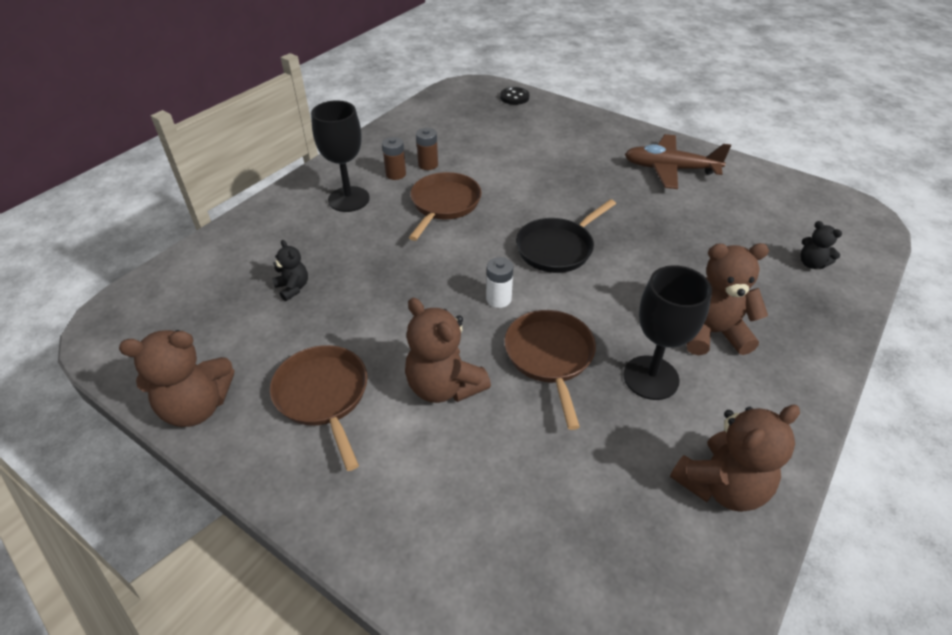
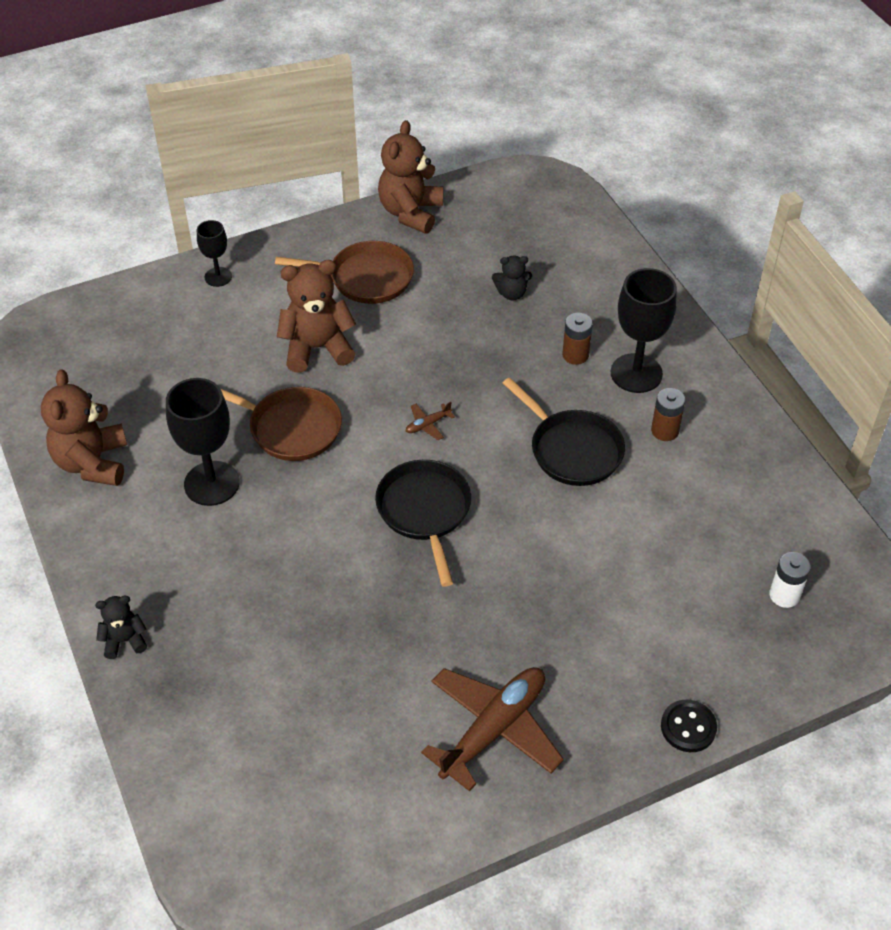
camera: 120 degrees right, 5 degrees up
brown pan [409,172,482,241] -> black pan [503,378,625,486]
brown battery [416,128,438,170] -> brown battery moved to [562,313,593,365]
white battery [486,257,513,308] -> white battery moved to [769,552,811,608]
black button [500,87,530,105] -> black button moved to [661,700,717,752]
brown teddy bear [687,243,769,355] -> none
black teddy bear [800,221,842,269] -> black teddy bear moved to [95,595,147,659]
none -> black goblet [197,220,232,287]
none -> brown plane [406,402,455,440]

